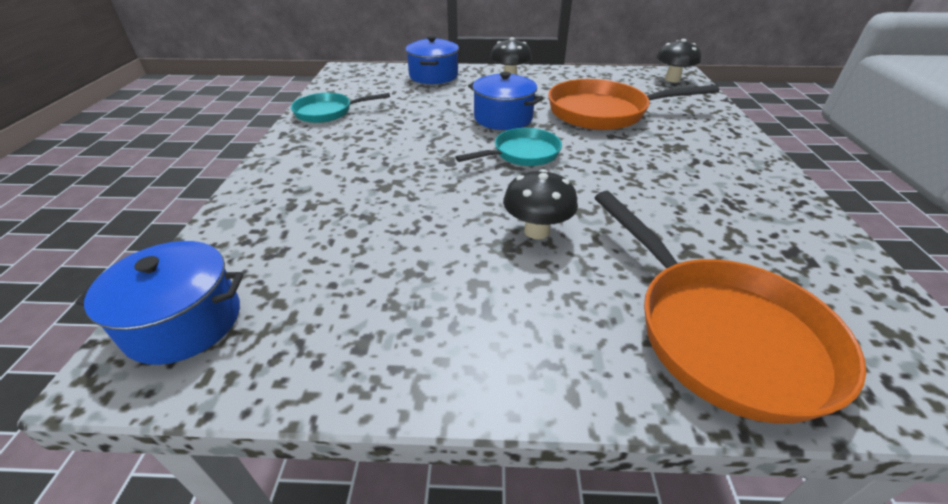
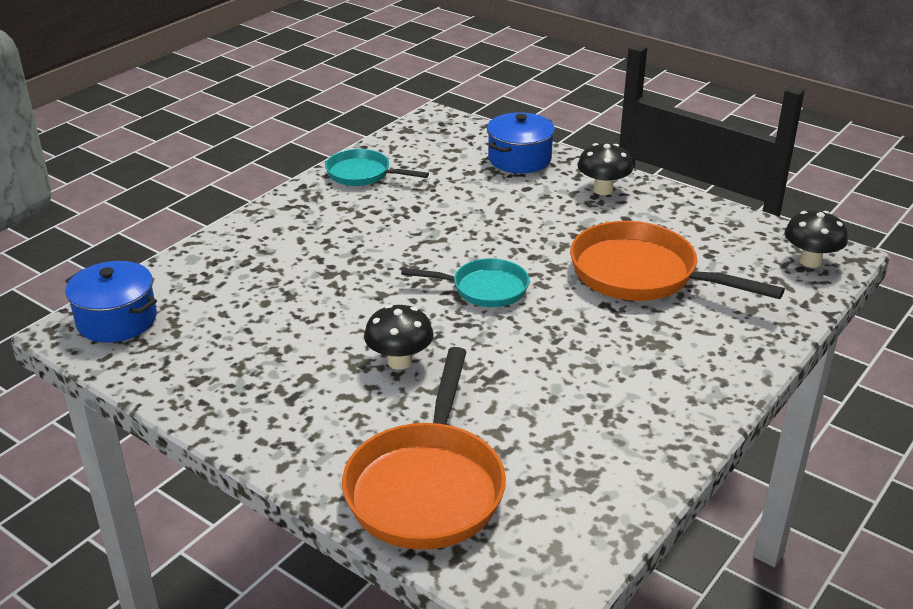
camera: 35 degrees right, 5 degrees down
blue pot [468,72,543,130] -> none

